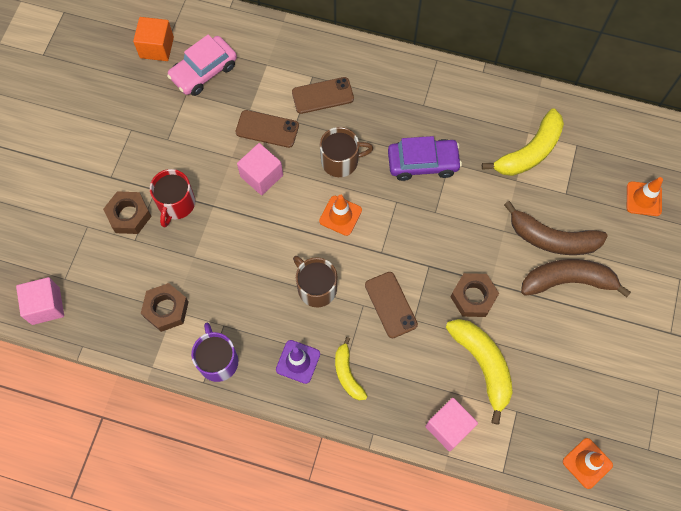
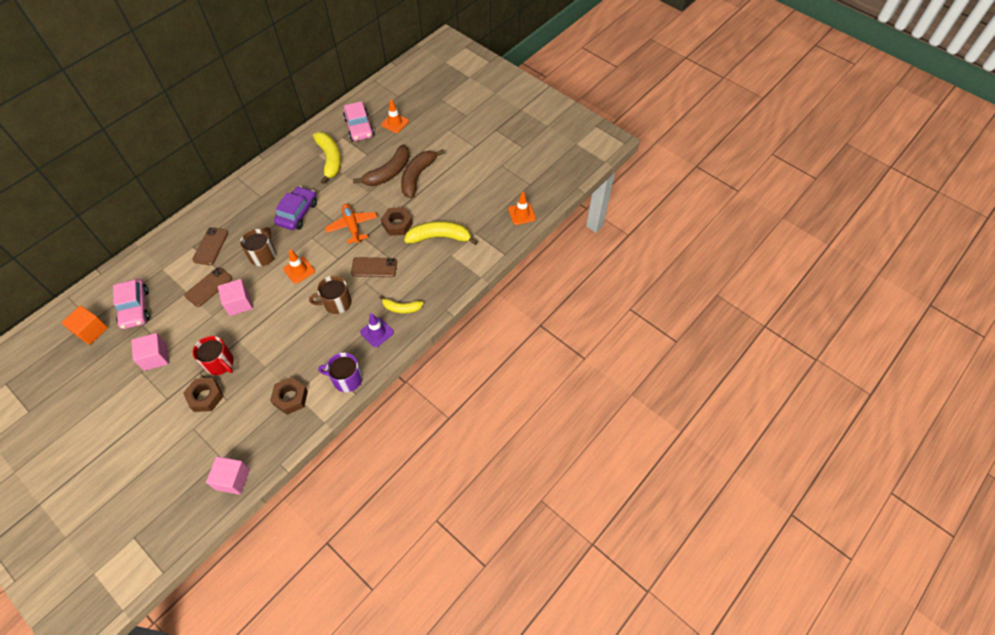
camera: 65 degrees left, 10 degrees down
pink cube [425,398,478,452] -> pink cube moved to [131,333,169,371]
none -> orange plane [325,204,377,244]
none -> pink car [343,101,374,141]

